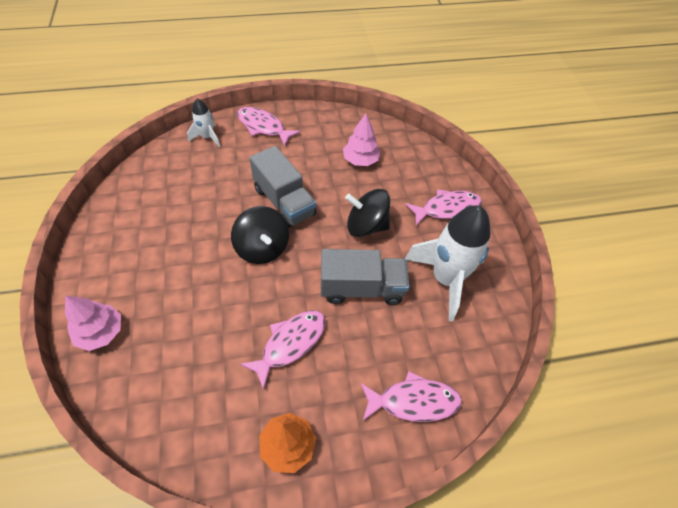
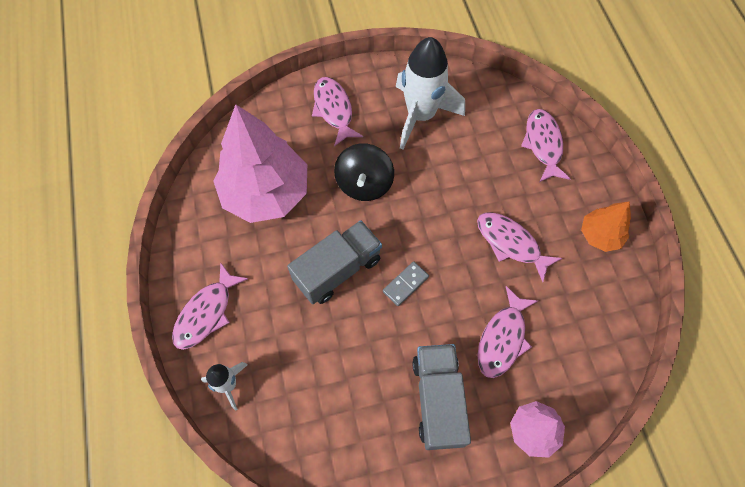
camera: 90 degrees left, 10 degrees up
black spinning top [231,206,289,264] -> grey domino [383,261,429,306]
grey truck [321,249,409,305] -> grey truck moved to [412,344,471,450]
pink tree [343,113,380,166] -> pink tree [213,104,307,223], size x2.02
none -> pink fish [478,286,538,378]

